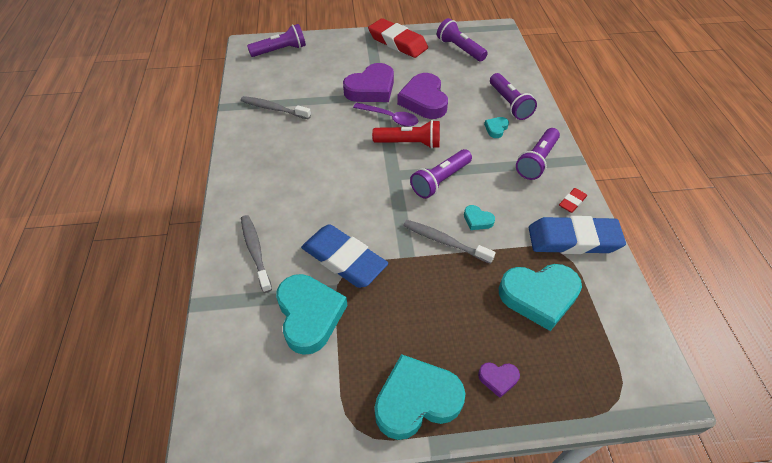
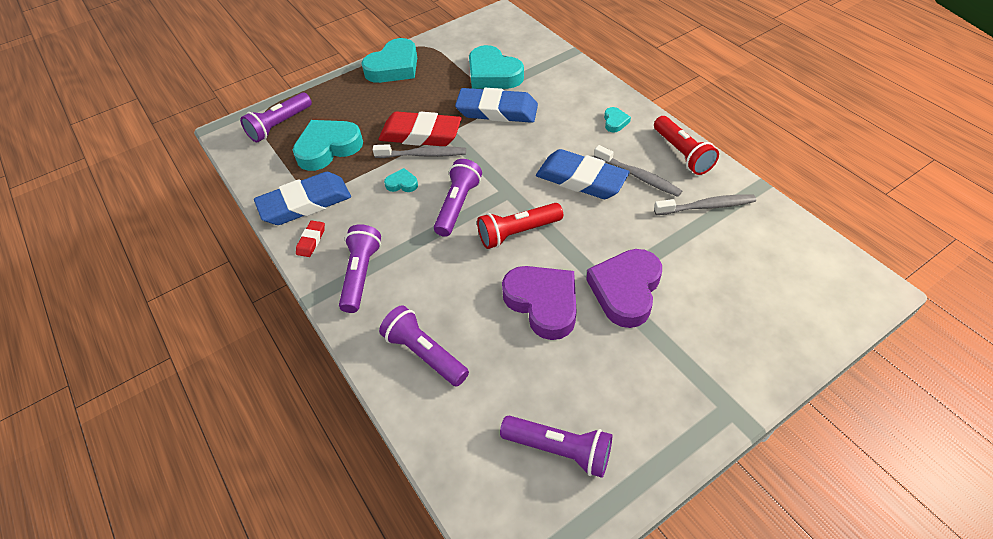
camera: 155 degrees right, 0 degrees up
grey toothbrush [241,215,272,293] -> grey toothbrush moved to [594,145,682,197]
purple flashlight [247,24,306,57] -> purple flashlight moved to [240,92,312,143]
purple spoon [353,103,418,127] -> none
red eraser [368,18,428,58] -> red eraser moved to [379,111,462,146]
purple heart [478,362,520,398] -> none
turquoise heart [484,117,509,138] -> turquoise heart moved to [604,107,631,132]
none -> blue eraser [536,149,630,199]
none -> red flashlight [654,116,719,175]

